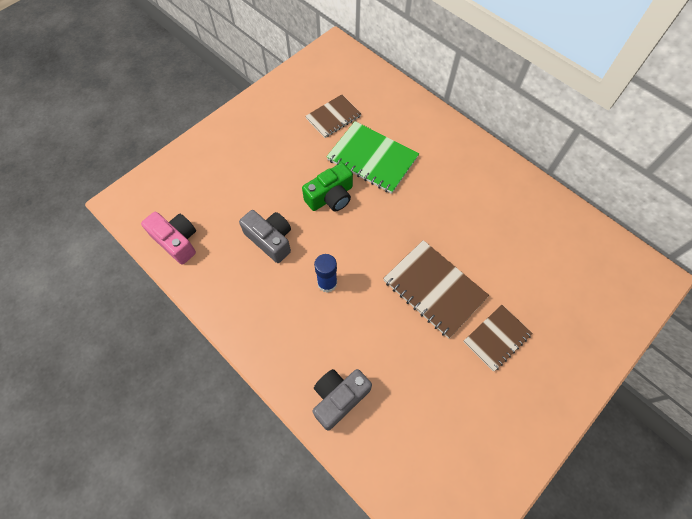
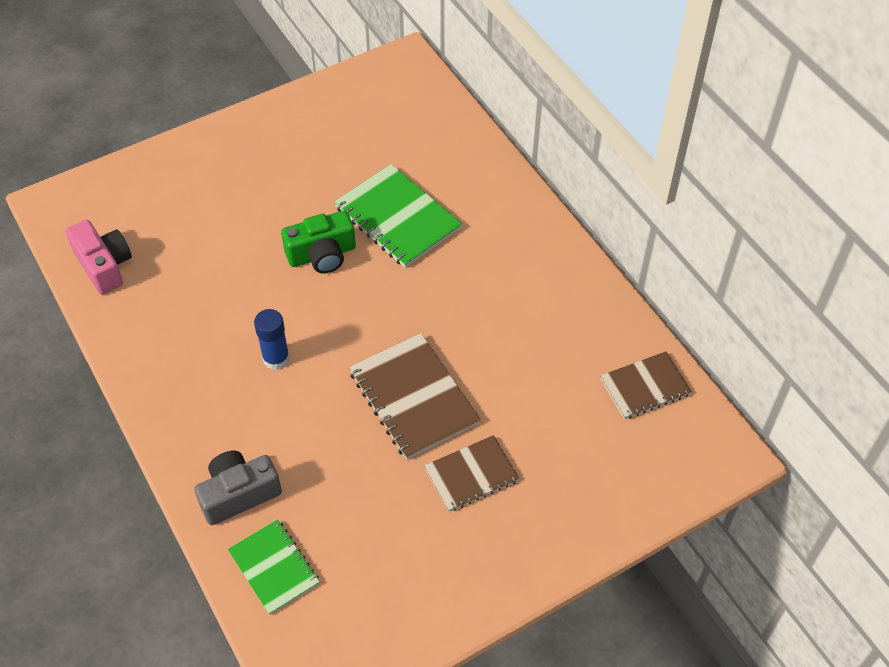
camera: 15 degrees right, 10 degrees down
grey camera [239,210,291,263] -> none
brown notebook [305,94,361,138] -> brown notebook moved to [600,351,692,419]
none -> green notebook [228,519,320,615]

